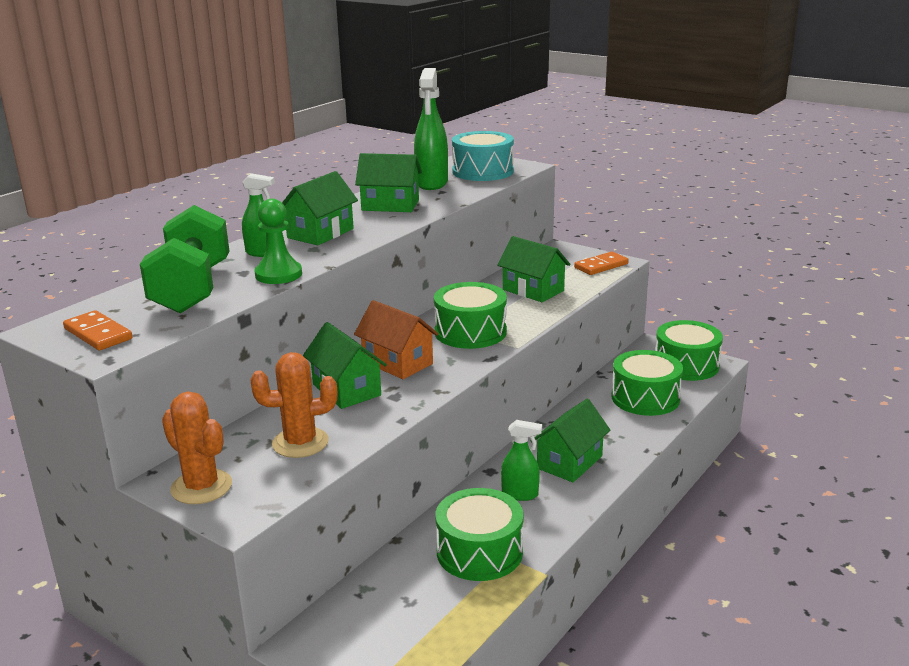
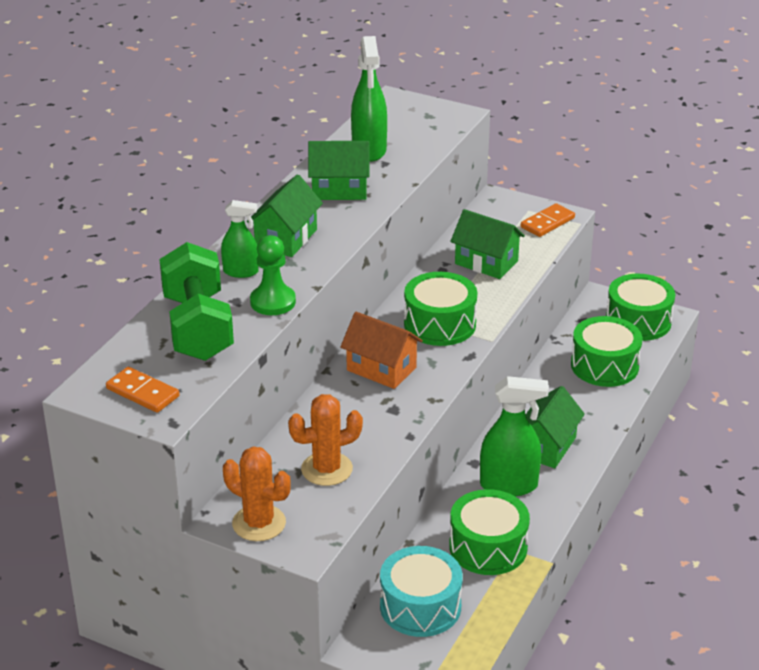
camera: 10 degrees left, 10 degrees up
green house [303,322,387,409] -> none
turquoise drum [452,131,514,181] -> turquoise drum moved to [380,546,463,637]
green spray bottle [501,420,542,501] -> green spray bottle [480,376,549,497], size x1.67

